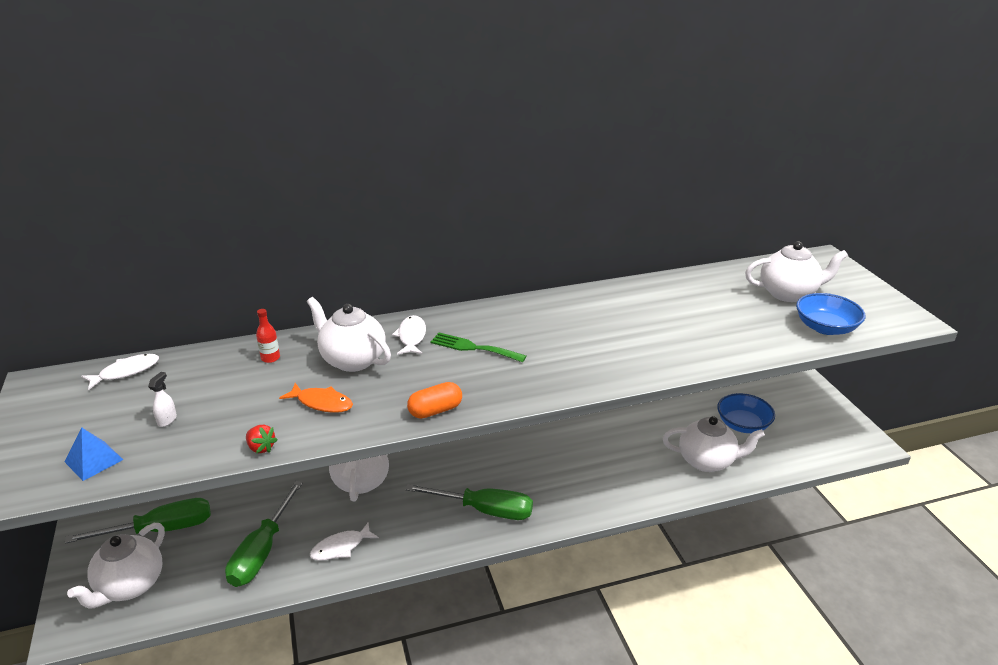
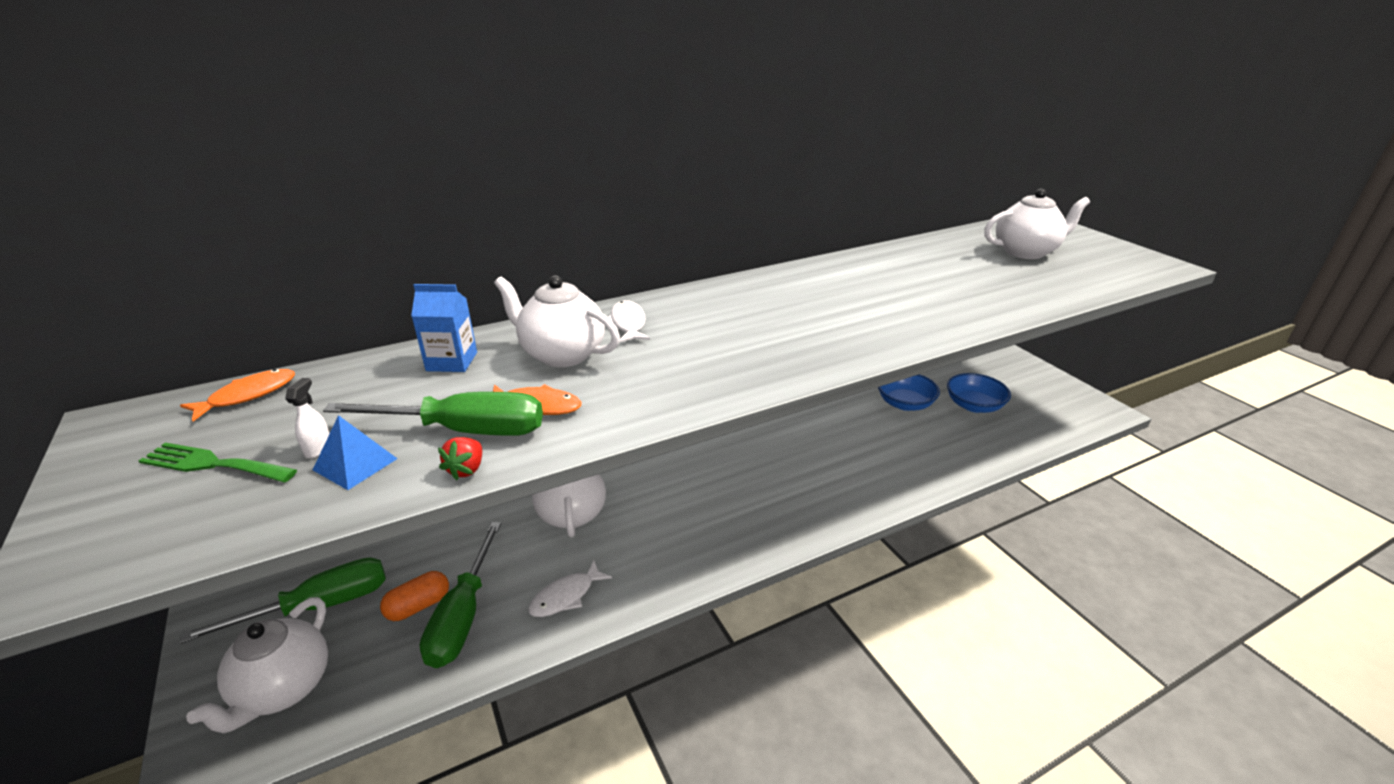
camera: 10 degrees left, 0 degrees up
blue pyramid [65,427,123,481] -> blue pyramid moved to [313,415,398,490]
white fish [81,354,159,390] -> orange fish [180,369,295,421]
red strawberry [246,425,278,453] -> red strawberry turned 75 degrees clockwise [438,437,482,481]
red bottle [256,309,280,363] -> blue carton [411,284,477,372]
green screwdriver [405,484,533,520] -> green screwdriver moved to [323,392,543,436]
orange capsule [407,382,462,419] -> orange capsule moved to [380,571,449,621]
green fork [430,333,527,362] -> green fork moved to [139,443,297,482]
white teapot [663,416,765,472] -> none
blue bowl [796,293,866,335] -> blue bowl moved to [878,374,940,411]

